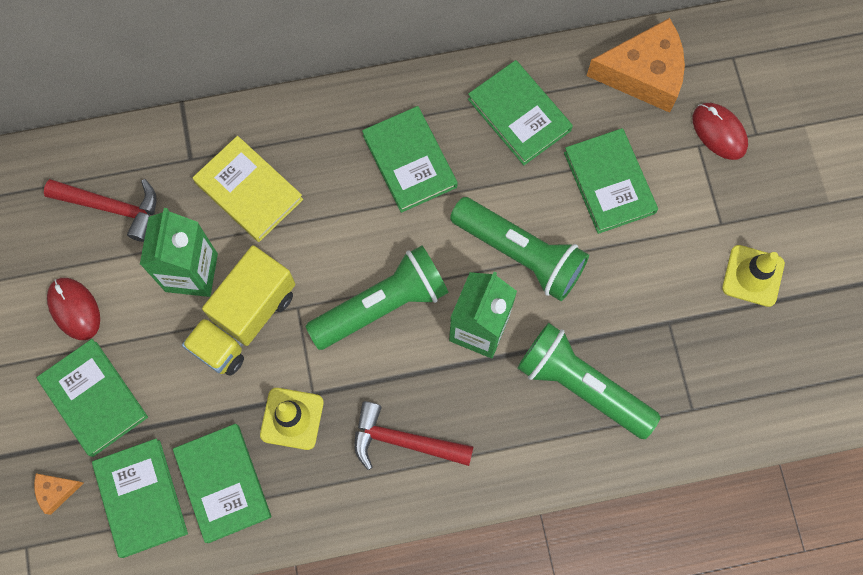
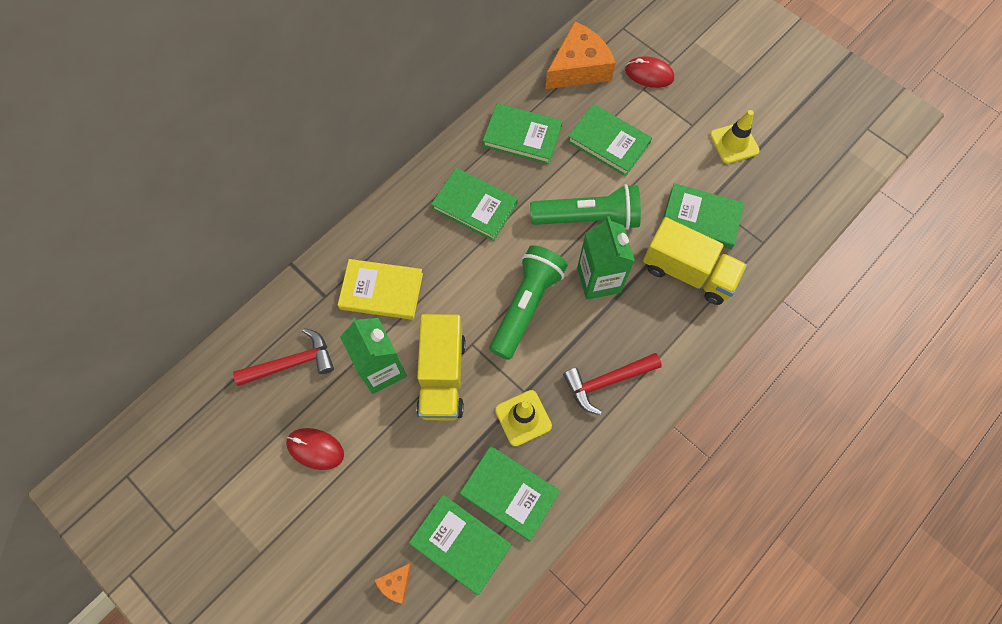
camera: 35 degrees left, 5 degrees down
green book [37,339,148,457] -> green book moved to [664,183,744,249]
green flashlight [517,323,660,439] -> yellow truck [643,217,747,305]

